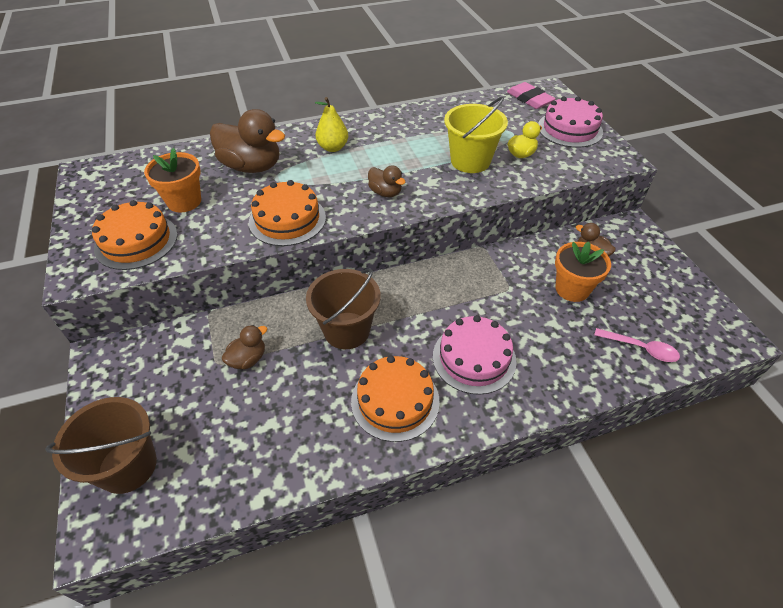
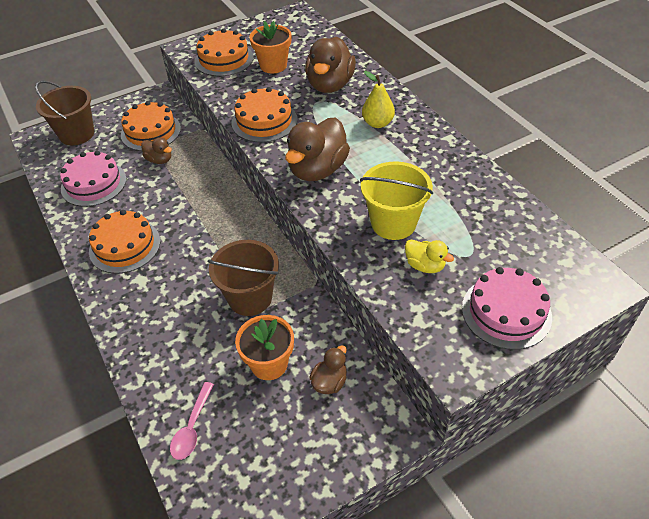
camera: 80 degrees right, 0 degrees up
brown bucket [306,268,381,349] -> brown bucket moved to [208,240,279,316]
brown duck [368,165,405,197] -> brown duck [285,117,350,181], size x1.94
pink cake [433,315,517,395] -> pink cake moved to [60,151,126,207]
pink eraser [507,82,556,109] -> none
none -> orange cake [121,101,181,151]

